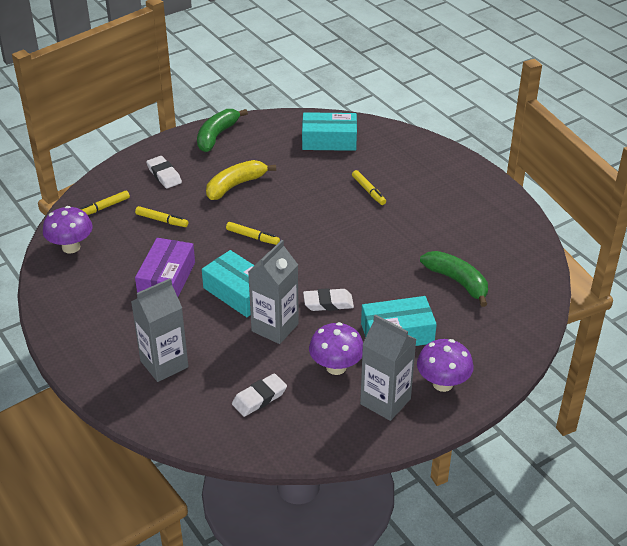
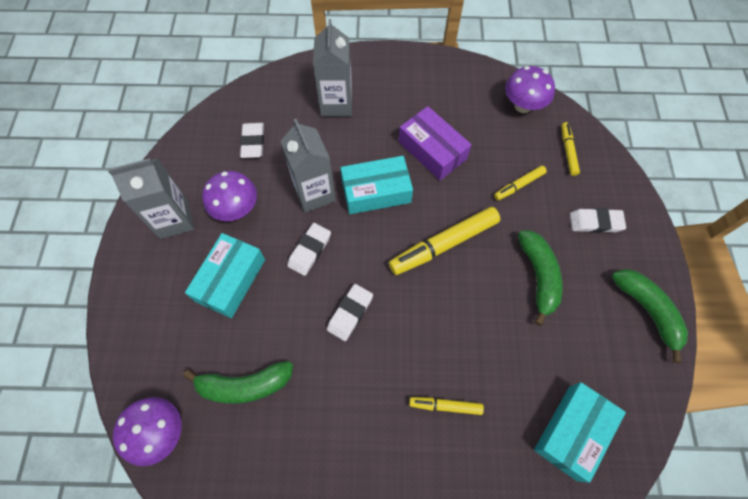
camera: 125 degrees right, 25 degrees up
yellow banana [206,160,276,200] -> green banana [518,230,563,326]
yellow marker [226,222,280,245] -> yellow marker [389,207,500,275], size x1.89
purple mushroom [417,339,474,392] -> purple mushroom moved to [113,397,181,466]
none -> white eraser [327,284,373,341]

